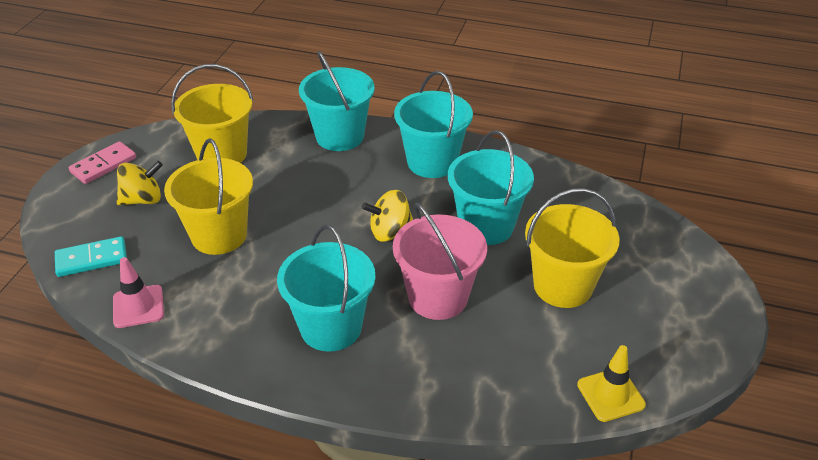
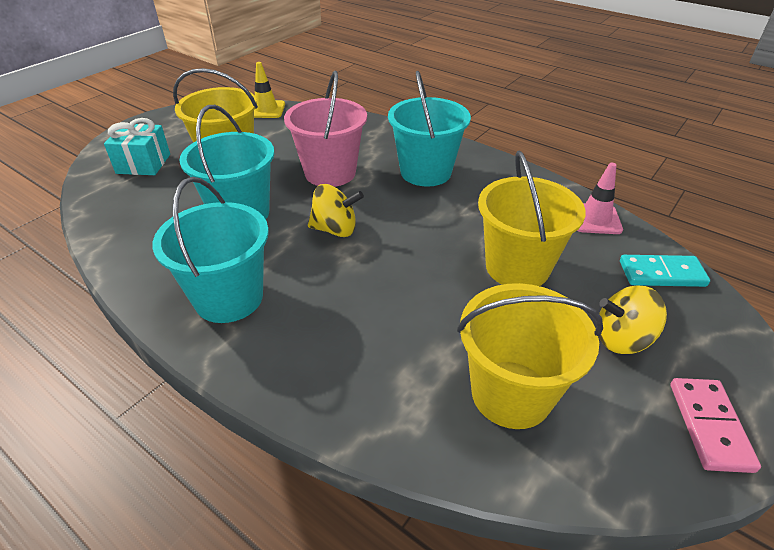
camera: 160 degrees left, 0 degrees up
pink domino [69,141,136,184] -> pink domino turned 60 degrees counterclockwise [670,378,761,473]
turquoise bucket [299,51,375,151] -> none
none -> turquoise gift [104,118,170,175]

